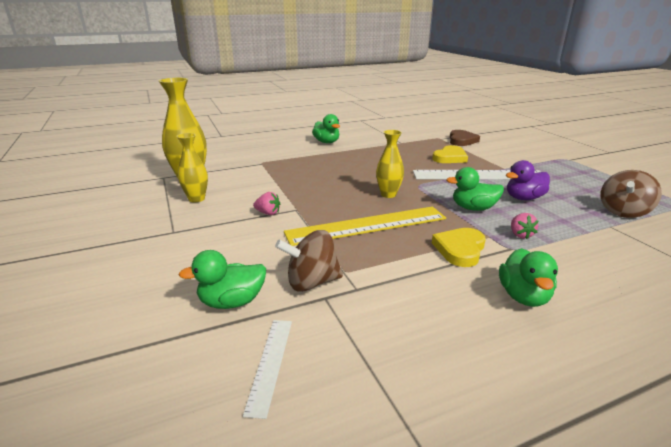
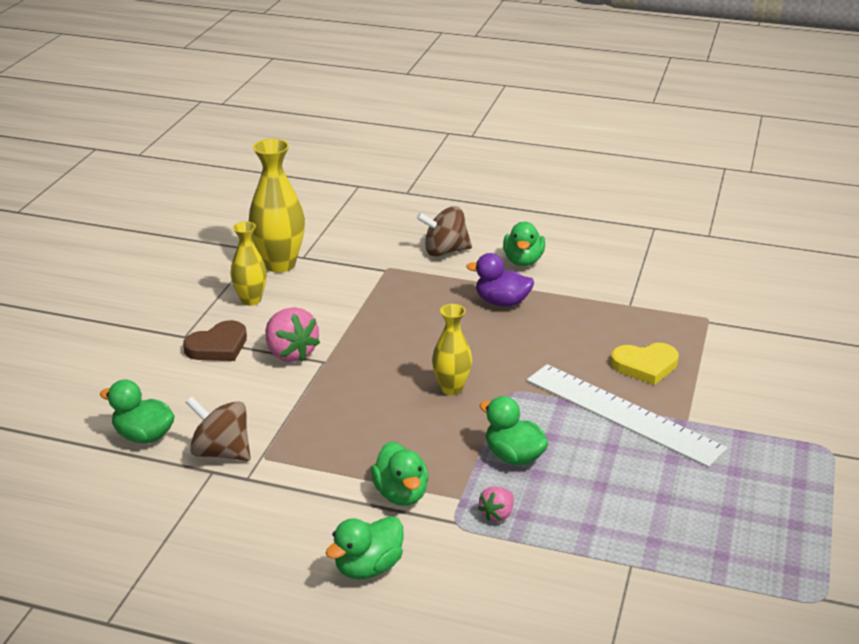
camera: 40 degrees right, 5 degrees up
white ruler [243,320,292,419] -> none
pink strawberry [253,192,280,215] -> pink strawberry [265,307,320,362], size x1.83
yellow ruler [284,207,446,246] -> none
yellow heart [432,228,486,267] -> green duck [371,441,428,506]
brown heart [450,130,480,146] -> brown heart moved to [183,320,247,361]
purple duck [506,160,550,200] -> purple duck moved to [466,253,534,307]
brown spinning top [601,170,662,218] -> brown spinning top moved to [417,206,472,257]

